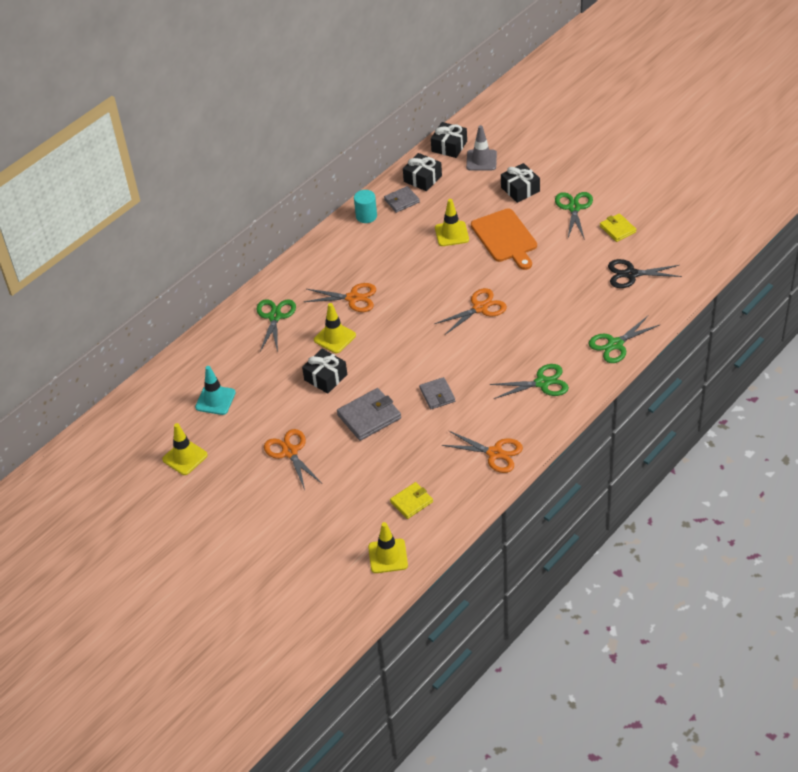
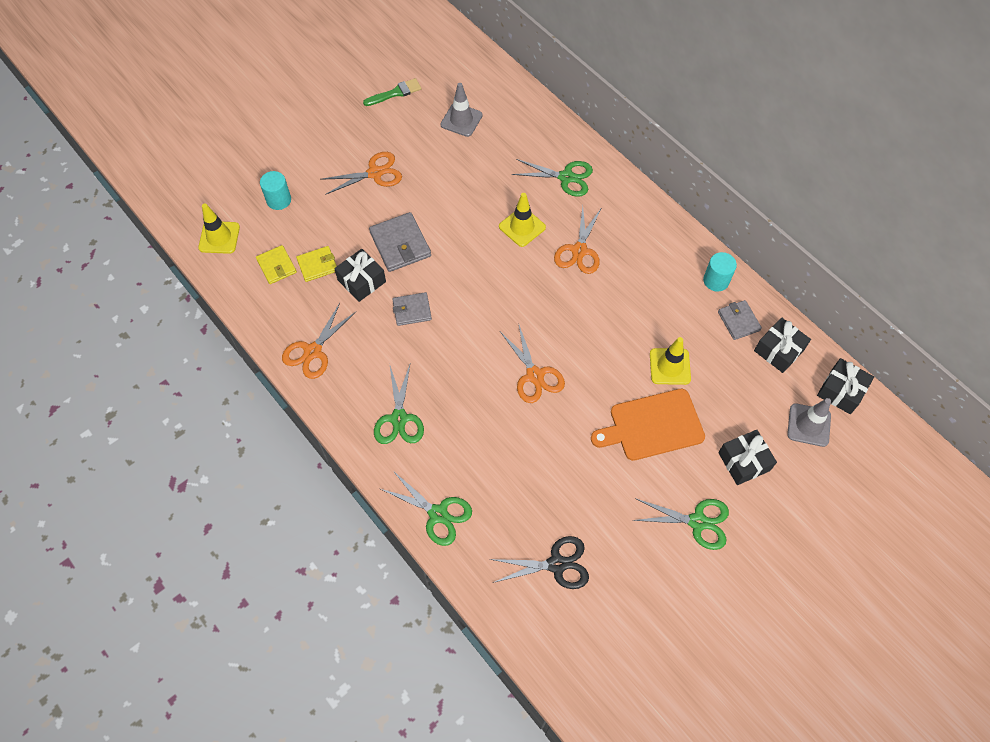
camera: 95 degrees right, 15 degrees up
yellow traffic cone [162,423,208,475] -> green brush [363,78,422,106]
turquoise traffic cone [195,366,236,415] -> grey traffic cone [441,83,483,137]
black gift [302,349,347,394] -> black gift moved to [334,249,386,302]
green scissors [588,316,660,363] -> green scissors turned 150 degrees clockwise [379,471,472,546]
yellow wallet [600,213,637,242] -> yellow wallet moved to [296,246,337,282]
black scissors [608,259,682,288] -> black scissors turned 75 degrees clockwise [490,536,589,589]
none -> turquoise cylinder [260,171,291,210]

